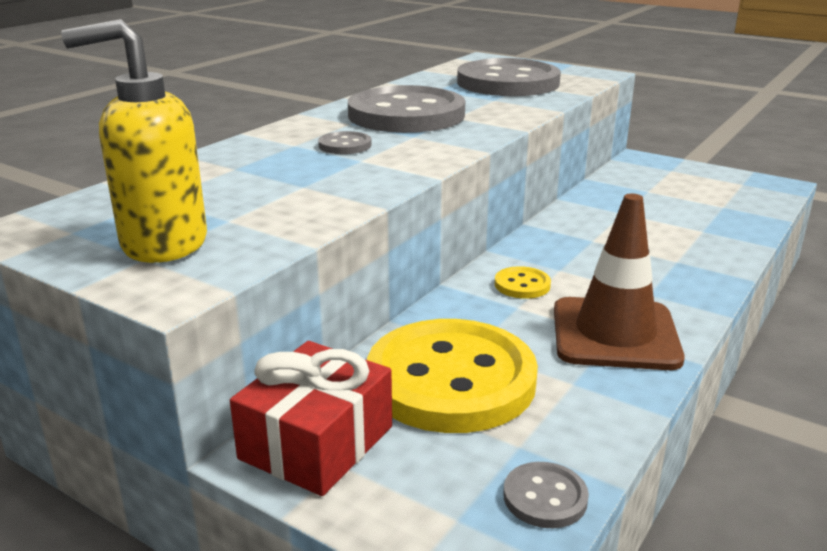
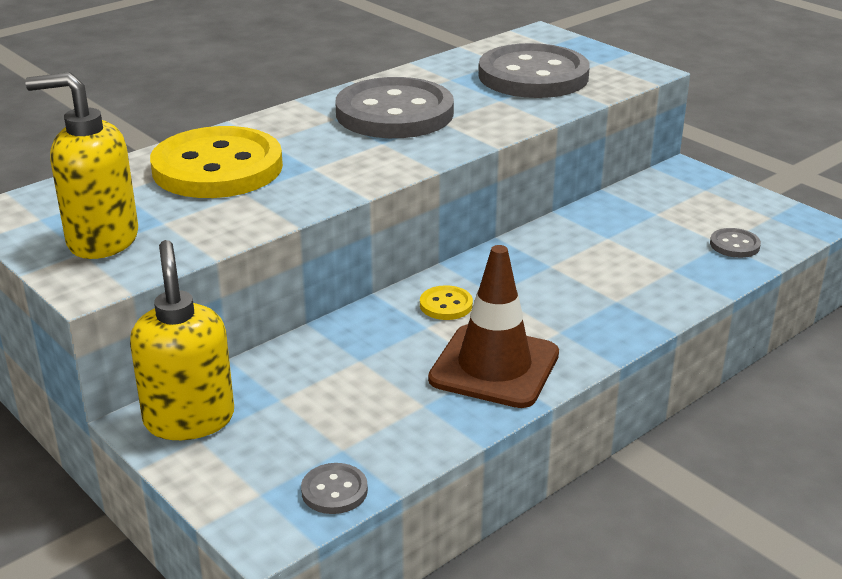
camera: 15 degrees right, 5 degrees up
red gift [230,341,392,496] -> yellow soap dispenser [130,240,234,440]
grey button [318,131,372,154] -> grey button moved to [710,228,761,258]
yellow button [367,319,538,433] -> yellow button moved to [150,126,283,198]

